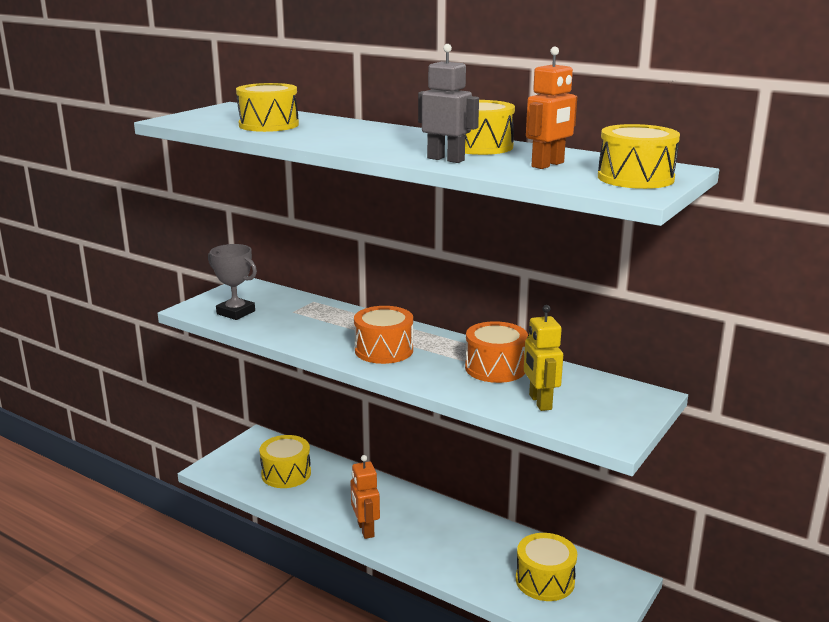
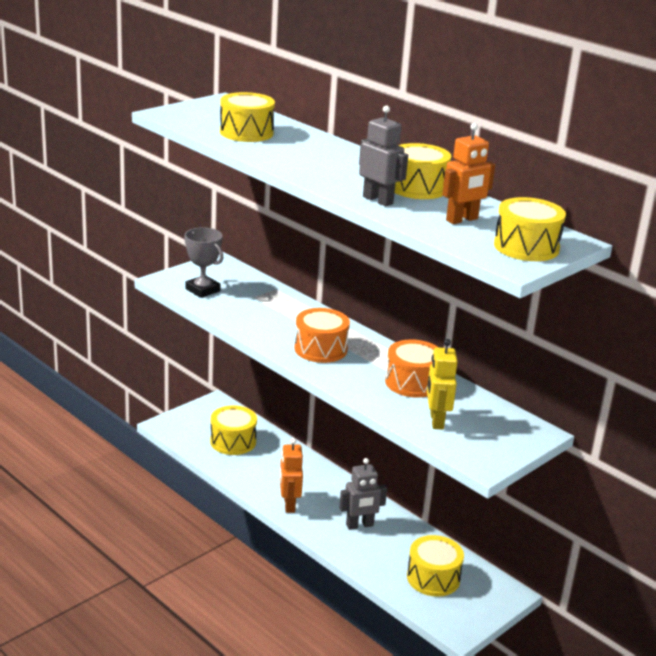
camera: 10 degrees right, 5 degrees up
none -> grey robot [339,458,387,530]

